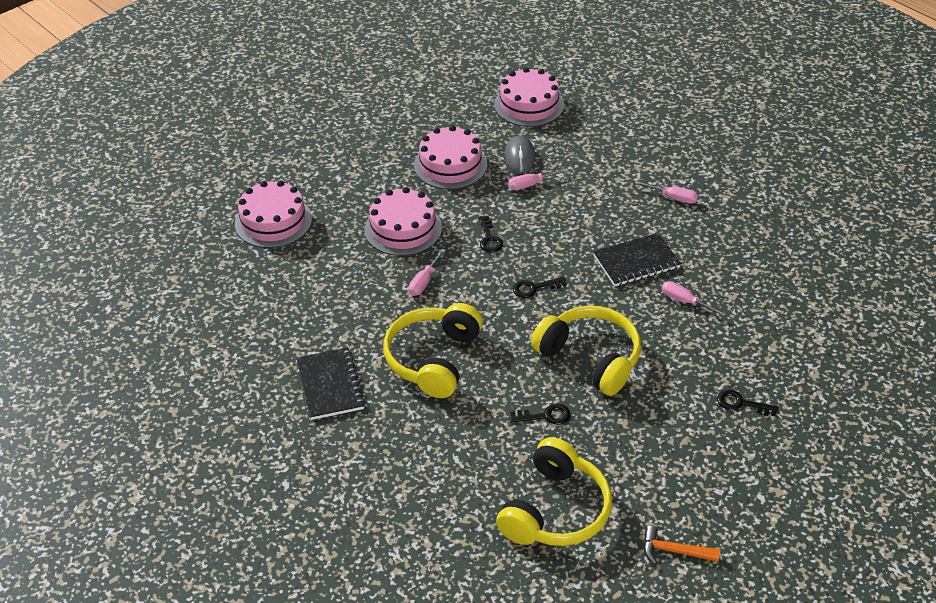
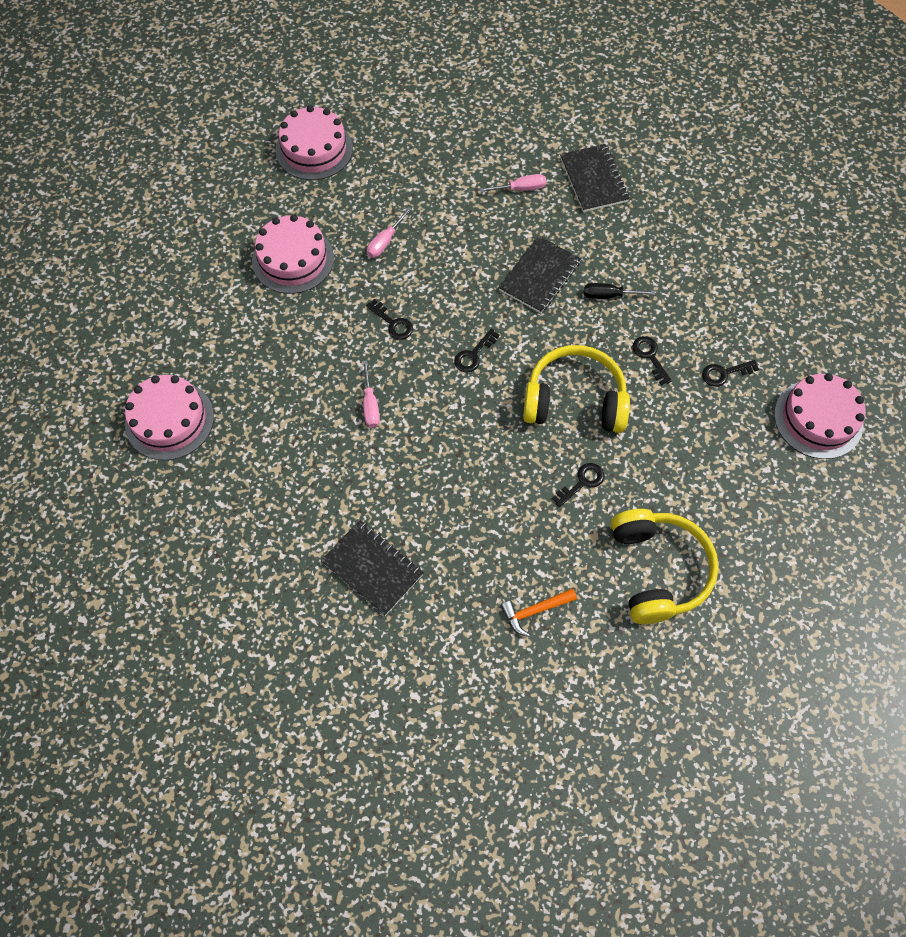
camera: 35 degrees left, 20 degrees up
pink cake [364,187,442,256] -> pink cake moved to [774,373,866,459]
yellow headphones [383,303,483,398] -> none
grey mouse [505,135,535,173] -> none
orange hammer [643,525,720,565] -> orange hammer moved to [500,588,577,637]
pink screwdriver [662,281,726,317] -> black screwdriver [584,283,655,299]
none -> black notebook [560,144,630,212]
none -> black key [632,336,672,385]

